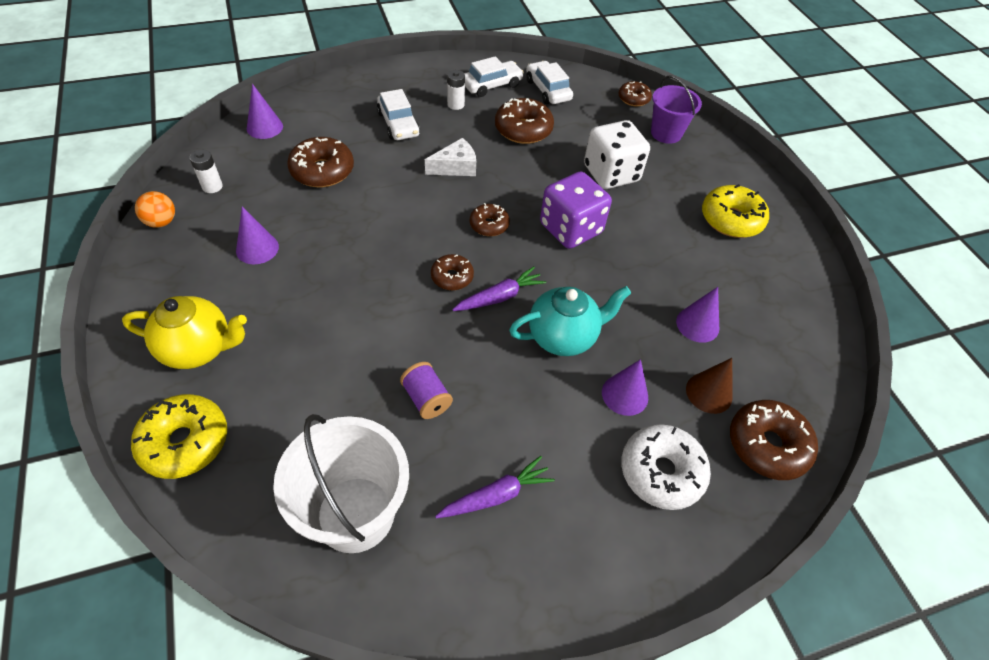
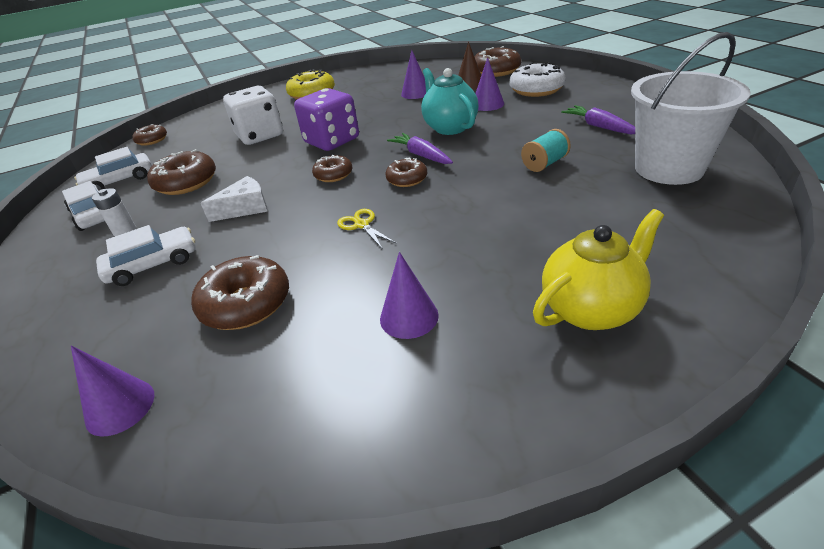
camera: 90 degrees left, 15 degrees down
yellow teapot [122,296,247,369] -> yellow teapot turned 60 degrees clockwise [533,209,664,330]
yellow donut [131,394,227,479] -> none
orange ball [135,191,175,228] -> none
white battery [190,150,223,193] -> none
purple spool [400,362,453,419] -> turquoise spool [521,129,571,172]
white cheese [425,138,476,176] -> white cheese turned 90 degrees clockwise [201,176,268,222]
purple bucket [651,75,702,144] -> none
none -> yellow scissors [337,209,397,249]

